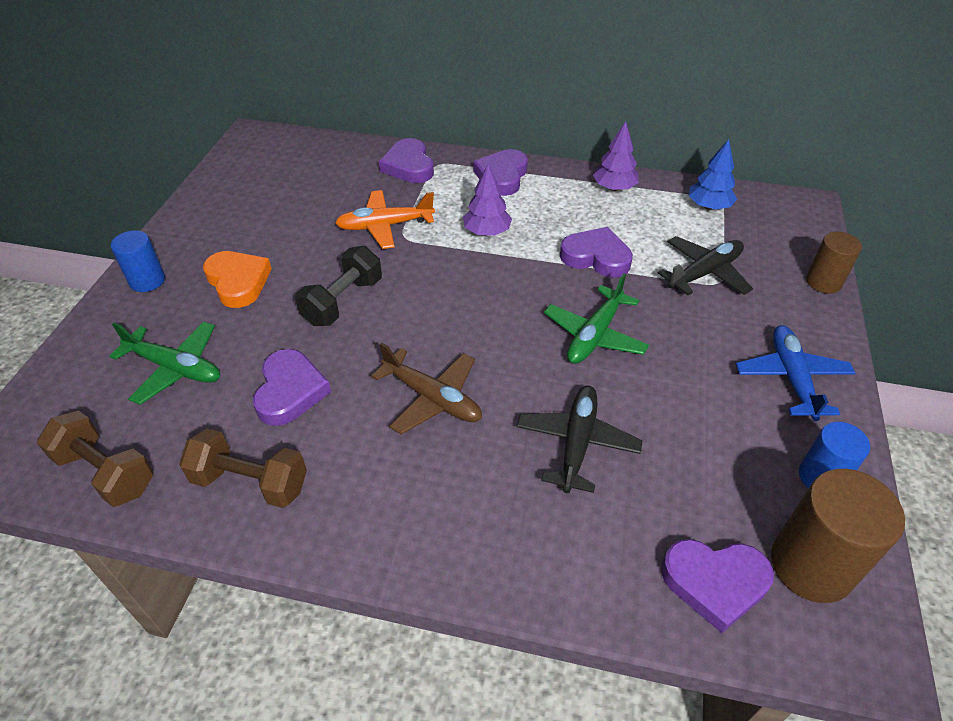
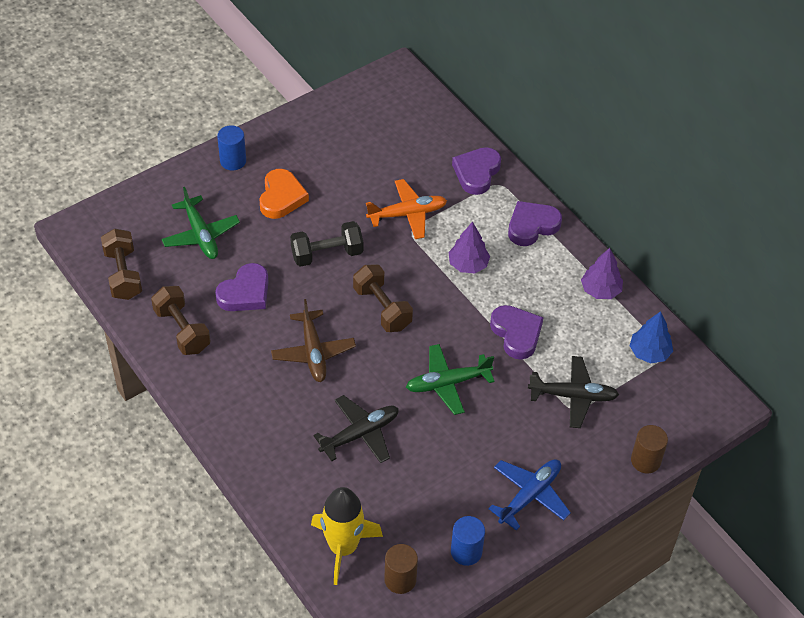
camera: 40 degrees right, 5 degrees up
orange plane [335,190,435,249] -> orange plane turned 135 degrees clockwise [366,179,447,239]
purple heart [661,539,774,633] -> yellow rocket [311,487,383,585]
brown cylinder [771,469,905,603] -> brown cylinder [384,544,418,594], size x0.60
none -> brown dumbbell [353,264,413,332]

